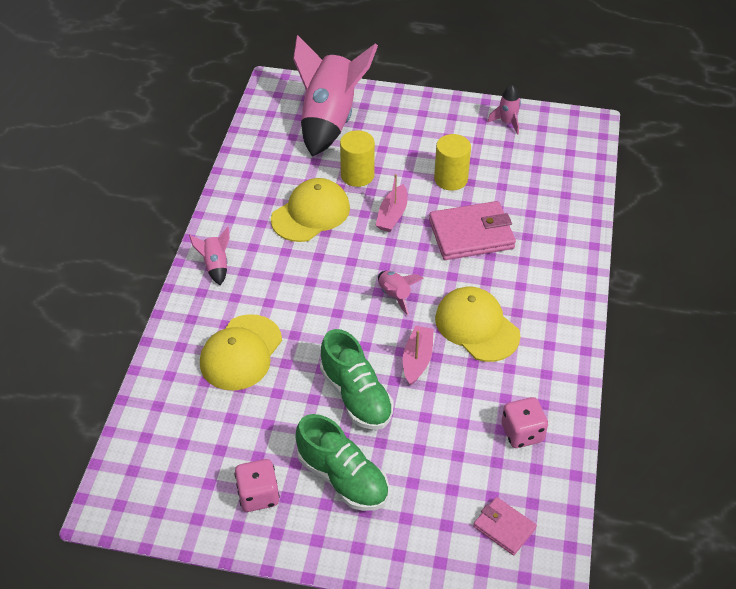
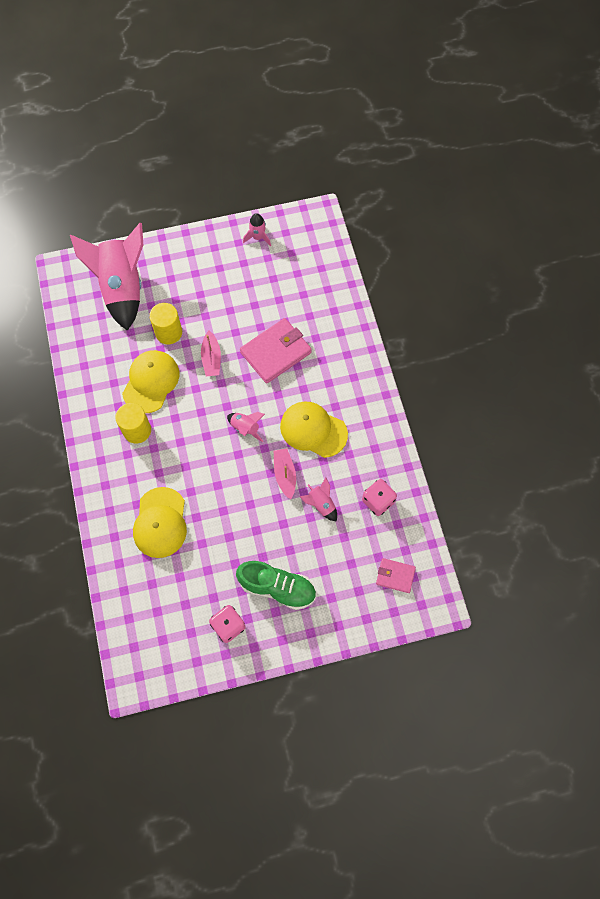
camera: 25 degrees left, 20 degrees up
pink rocket [189,227,230,285] -> pink rocket moved to [299,477,337,521]
green shoe [320,329,394,430] -> none
yellow cylinder [434,134,471,190] -> yellow cylinder moved to [115,403,151,443]

